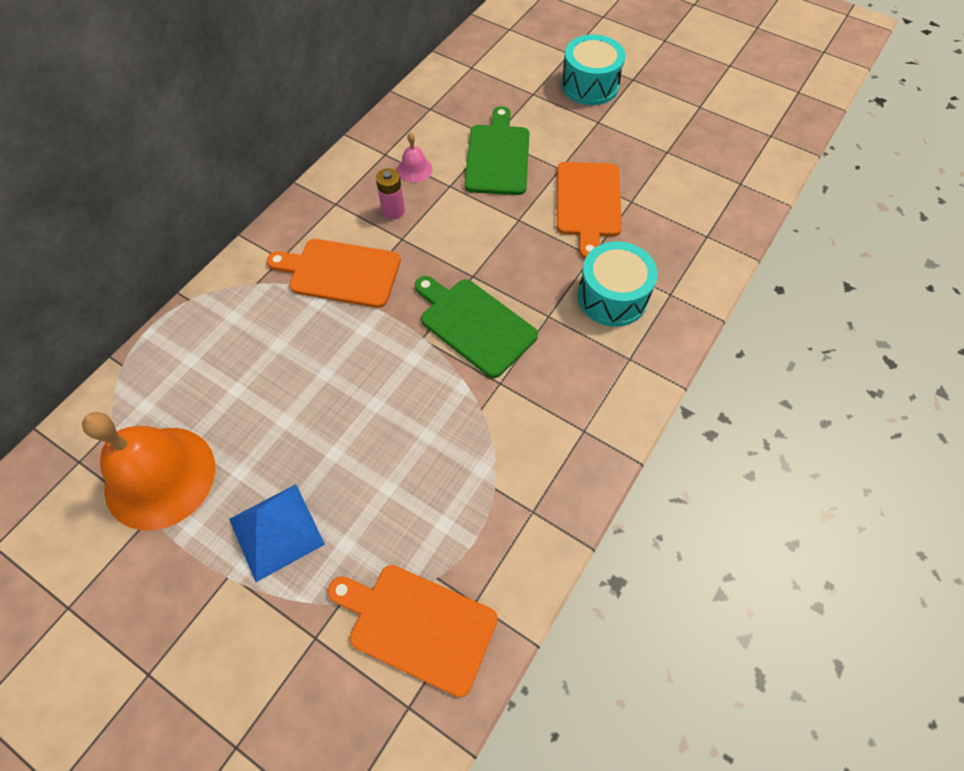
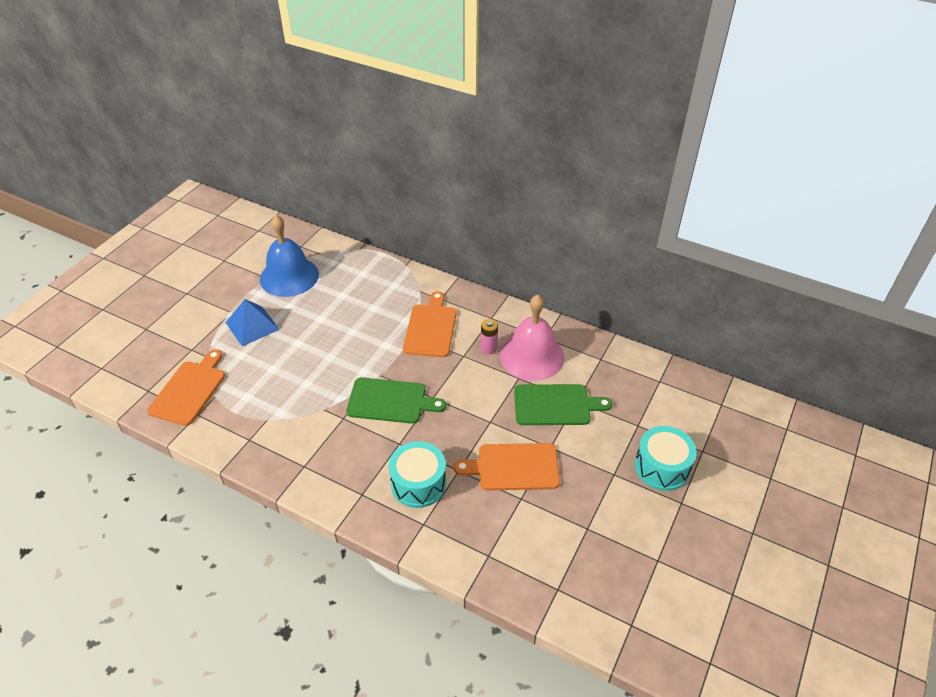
camera: 85 degrees right, 15 degrees down
orange bell [82,412,215,530] -> blue bell [260,215,319,297]
pink bell [397,132,433,183] -> pink bell [500,295,565,381], size x2.37
green cutting board [415,276,538,378] -> green cutting board turned 60 degrees clockwise [346,378,446,424]

